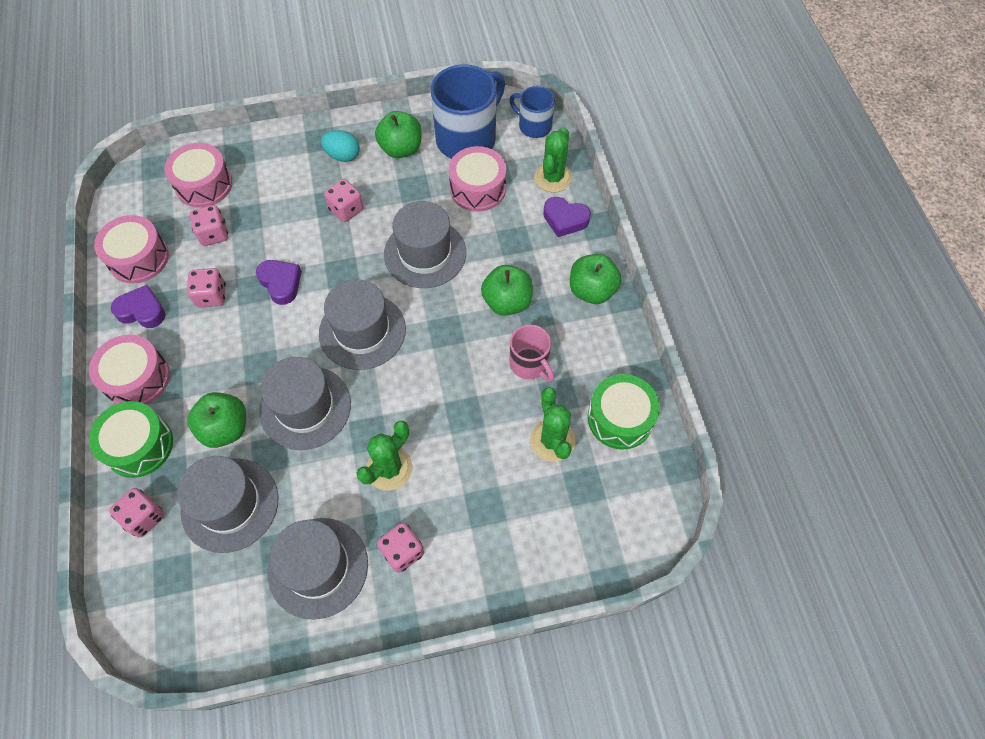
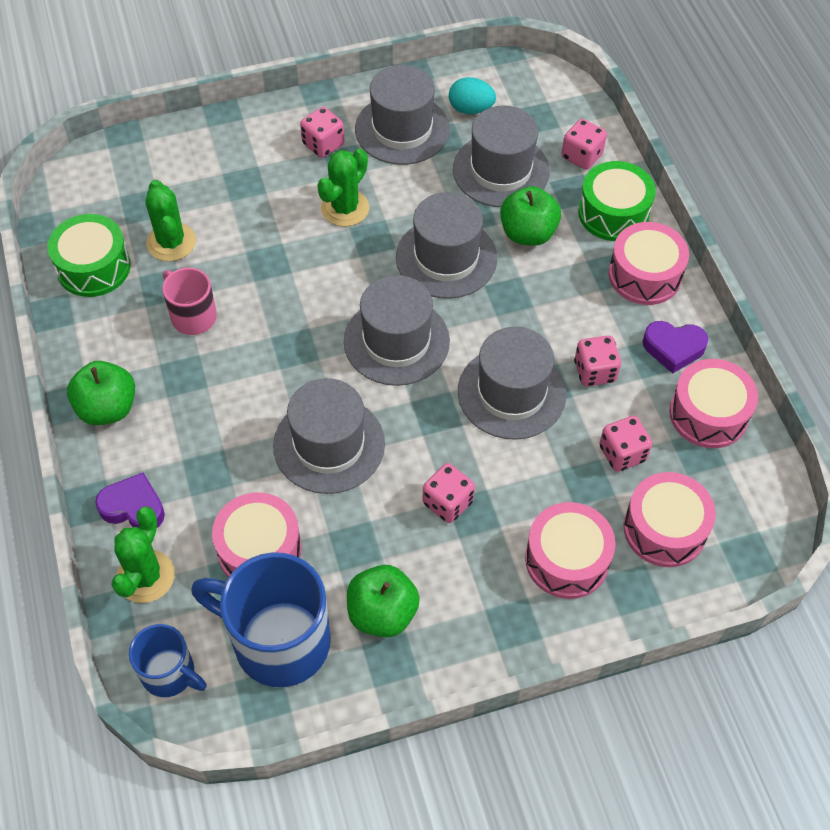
camera: 175 degrees right, 5 degrees down
purple heart [256,260,302,305] -> grey hat [458,327,566,440]
turquoise egg [321,130,360,162] -> turquoise egg moved to [449,77,496,114]
blue mug [430,64,505,159] -> blue mug turned 75 degrees clockwise [191,552,331,687]
green apple [481,265,533,316] -> none
none -> pink drum [525,502,616,599]

